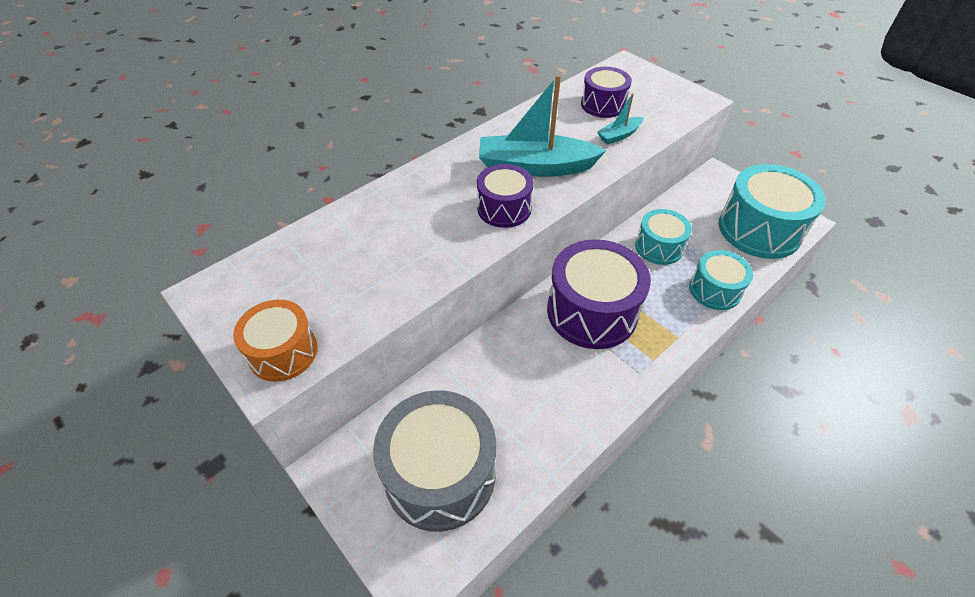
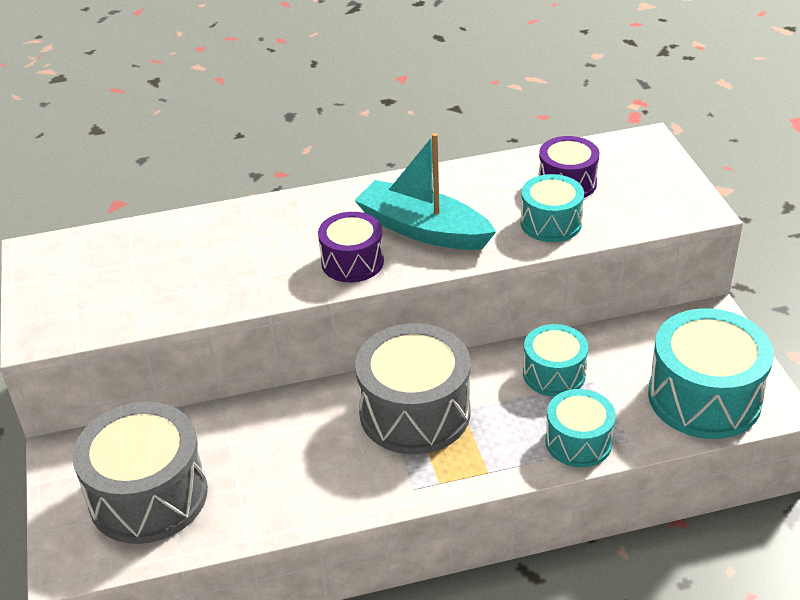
camera: 30 degrees right, 10 degrees down
orange drum [233,300,318,382] -> none
purple drum [547,239,651,349] -> grey drum [355,323,470,454]
turquoise boat [597,93,644,145] -> turquoise drum [521,174,584,242]

